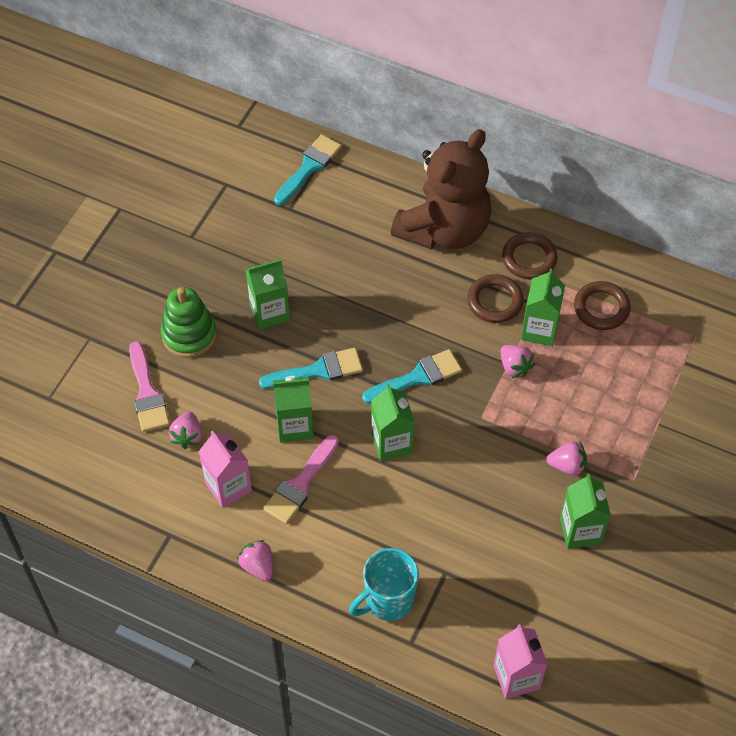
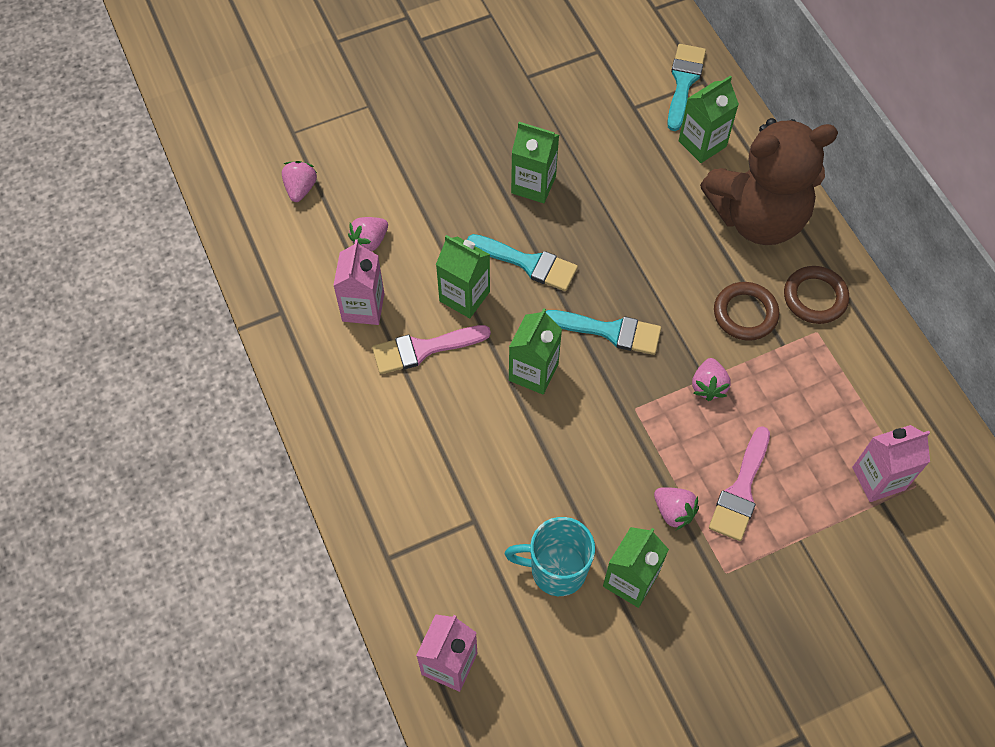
camera: 40 degrees right, 5 degrees up
pink brush [129,341,170,432] -> pink brush moved to [709,426,770,541]
green stacking toy [161,287,217,358] -> none
pink strawberry [237,540,273,581] -> pink strawberry moved to [282,161,317,202]
turquoise brush [274,134,342,205] -> turquoise brush turned 60 degrees counterclockwise [667,44,706,131]
turquoise mug [349,548,419,621] -> turquoise mug moved to [505,517,595,596]
green carton [521,268,565,346] -> green carton moved to [679,76,739,163]
brown ring [574,281,631,330] -> none
none -> pink carton [852,425,930,502]

